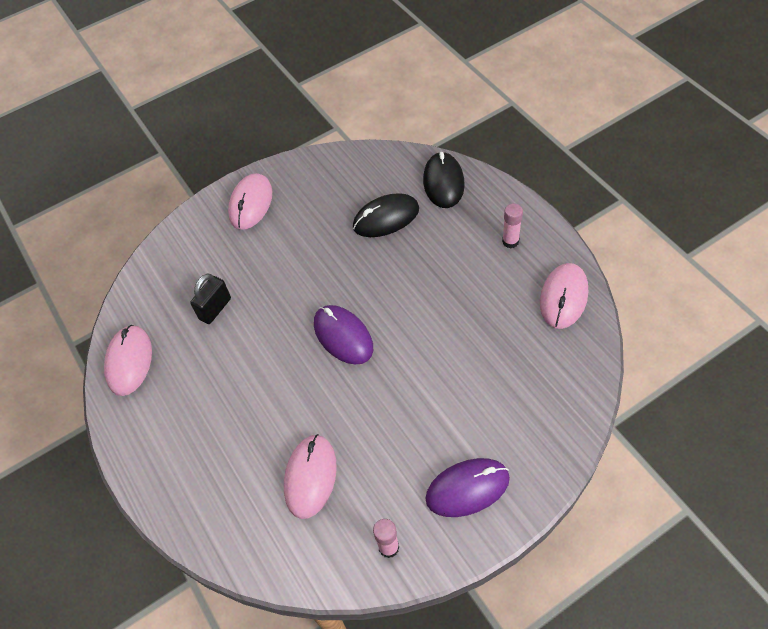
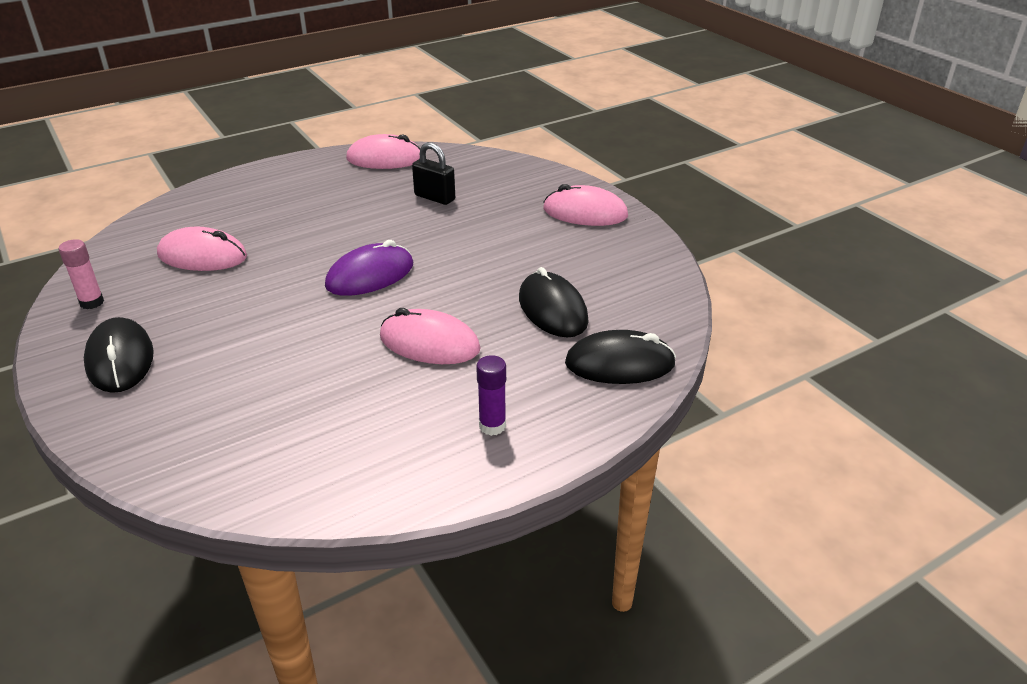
camera: 85 degrees right, 20 degrees down
purple mouse [425,458,510,517] -> black mouse [84,317,154,393]
pink glue stick [502,204,523,248] -> purple glue stick [476,355,506,436]
pink mouse [540,263,588,329] -> pink mouse moved to [380,308,481,364]

